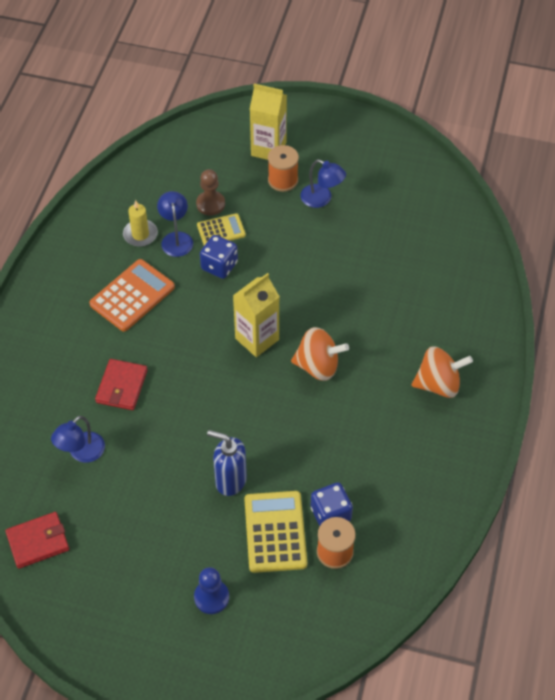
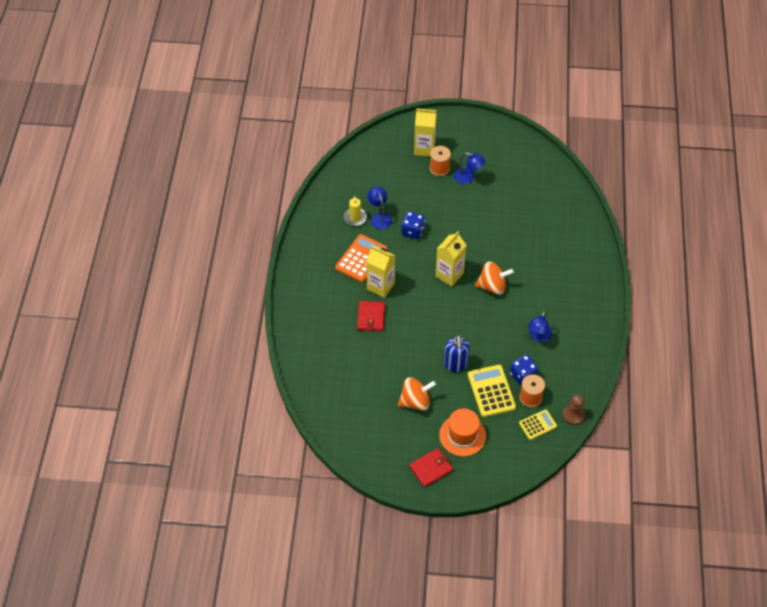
camera: 10 degrees left, 0 degrees up
red wallet [5,512,69,569] -> red wallet moved to [409,448,453,487]
blue lamp [51,416,105,463] -> blue lamp moved to [528,311,552,342]
blue pawn [194,567,229,614] -> orange hat [439,408,486,457]
brown pawn [196,169,225,215] -> brown pawn moved to [563,395,585,425]
yellow calculator [197,213,246,246] -> yellow calculator moved to [519,409,557,440]
blue soap dispenser [207,430,247,496] -> blue soap dispenser turned 105 degrees counterclockwise [444,335,470,372]
orange spinning top [412,346,473,398] -> orange spinning top moved to [398,377,436,411]
none -> yellow carton [366,246,395,298]

